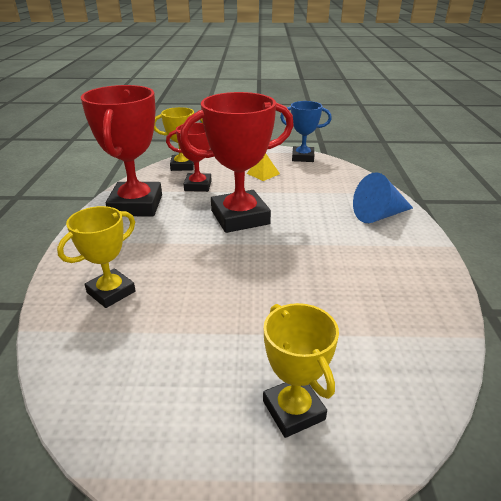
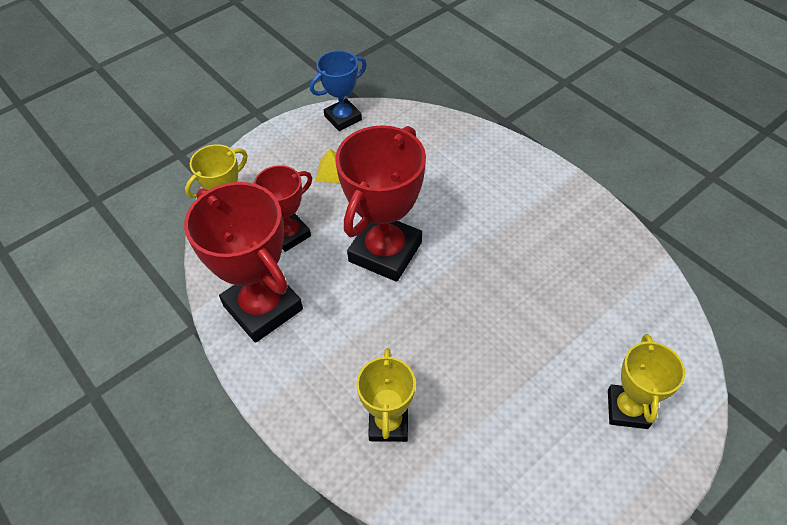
camera: 40 degrees left, 20 degrees up
yellow trophy [263,303,339,438] -> yellow trophy turned 75 degrees clockwise [608,334,685,429]
blue cone [353,173,413,223] -> none

